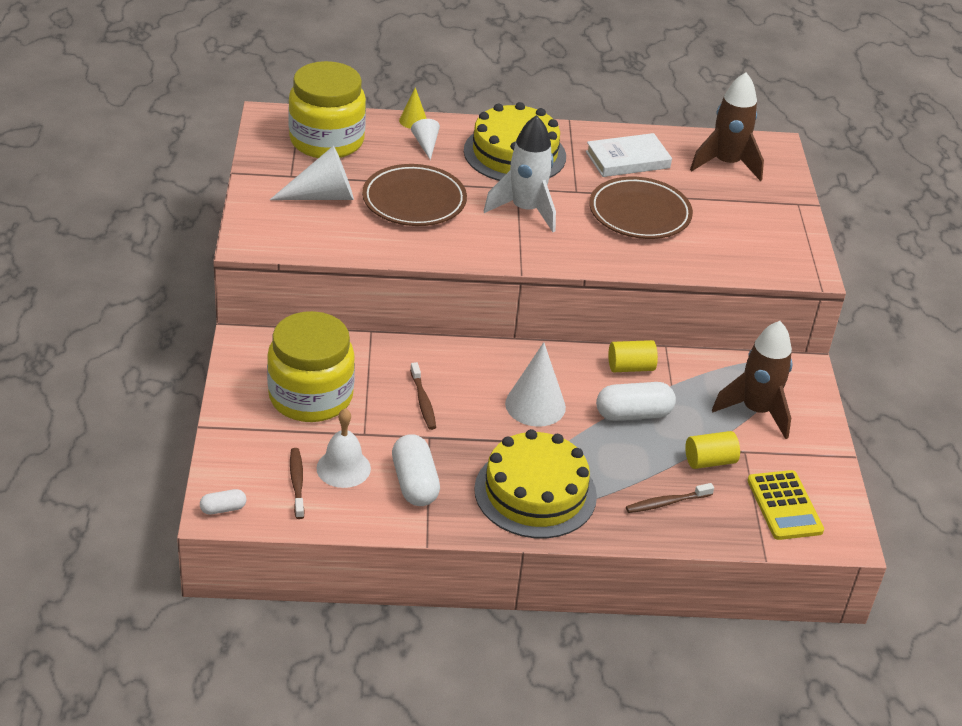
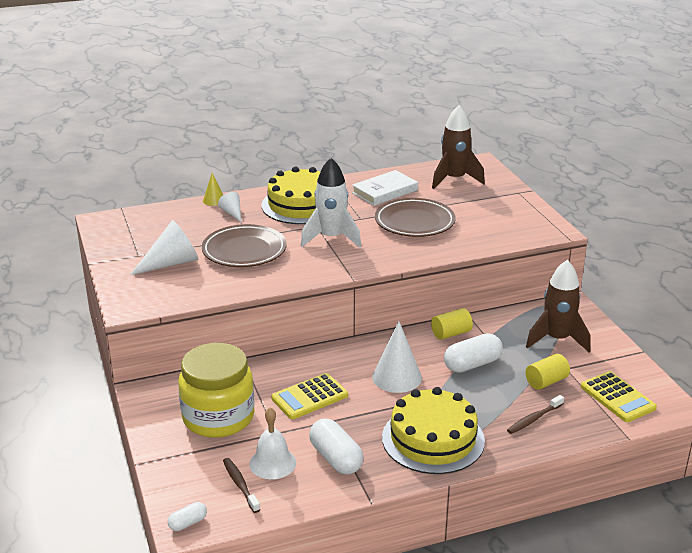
camera: 15 degrees left, 10 degrees down
yellow jar [288,61,366,158] -> none
brown toothbrush [410,362,436,430] -> yellow calculator [271,373,348,419]

